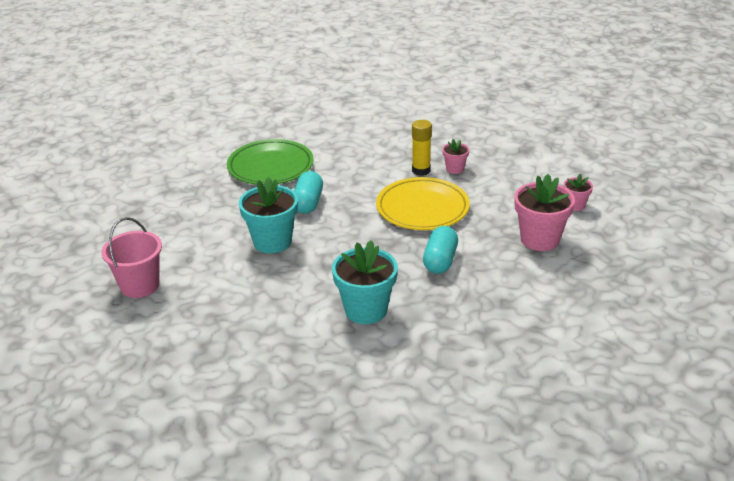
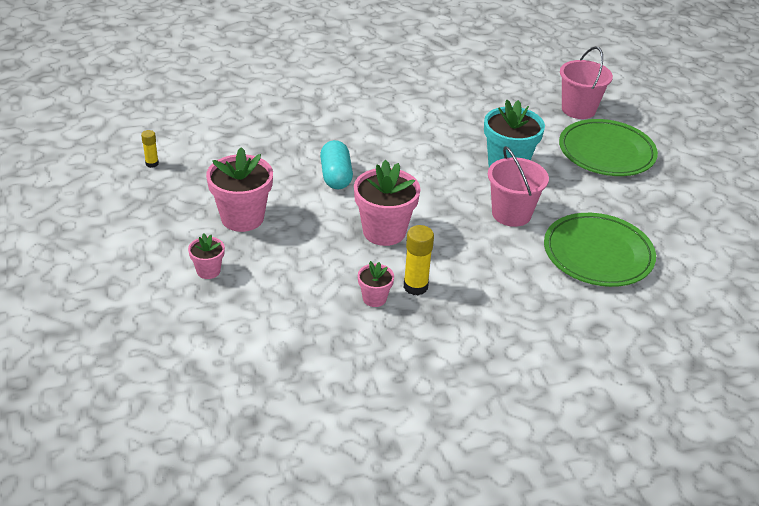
camera: 155 degrees right, 5 degrees up
turquoise capsule [294,171,323,214] -> pink bucket [488,146,549,227]
turquoise flower pot [332,240,398,324] -> none
yellow plate [376,177,470,230] -> pink flower pot [354,160,421,246]
none -> yellow glue stick [141,130,159,168]
none -> green plate [559,119,658,176]

